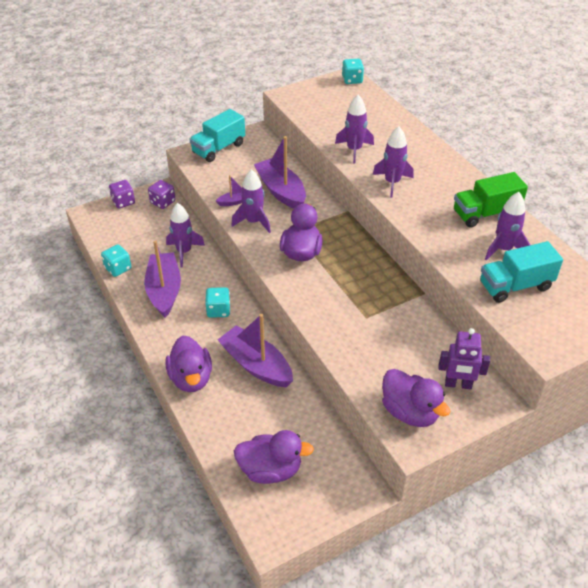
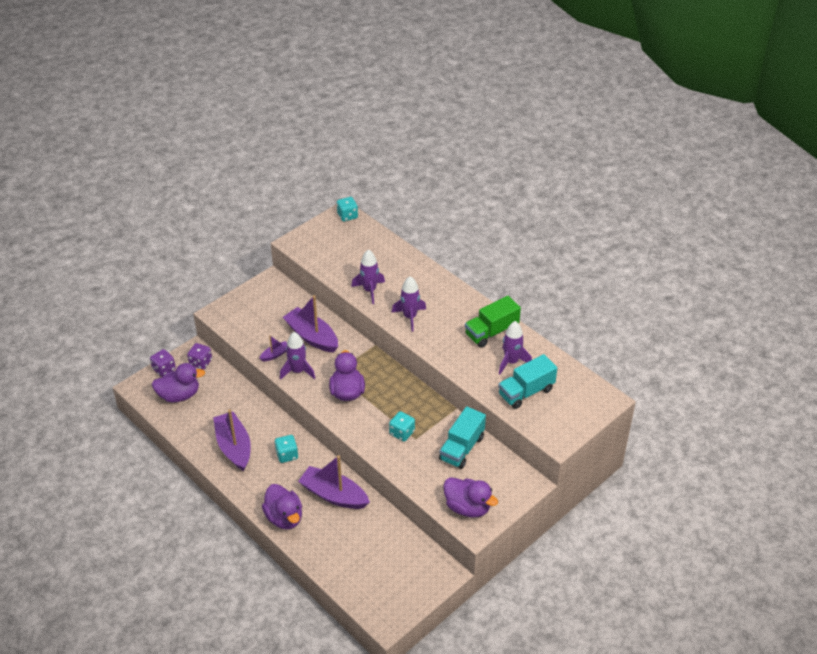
camera: 15 degrees left, 0 degrees up
turquoise dice [101,244,131,277] -> turquoise dice moved to [389,411,415,442]
purple rocket [166,203,205,268] -> none
turquoise truck [190,109,245,162] -> turquoise truck moved to [439,406,486,469]
purple duck [234,430,314,484] -> purple duck moved to [152,363,205,402]
purple robot [438,328,490,389] -> none

